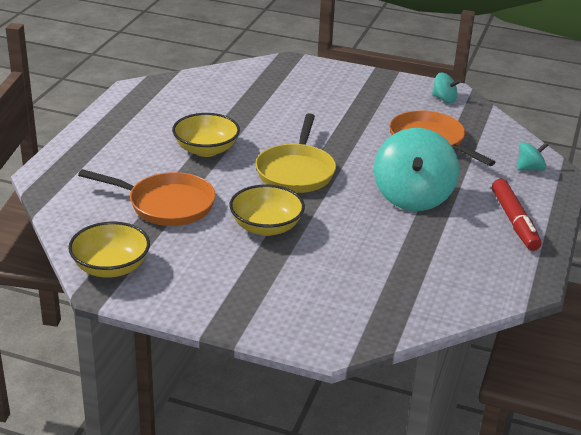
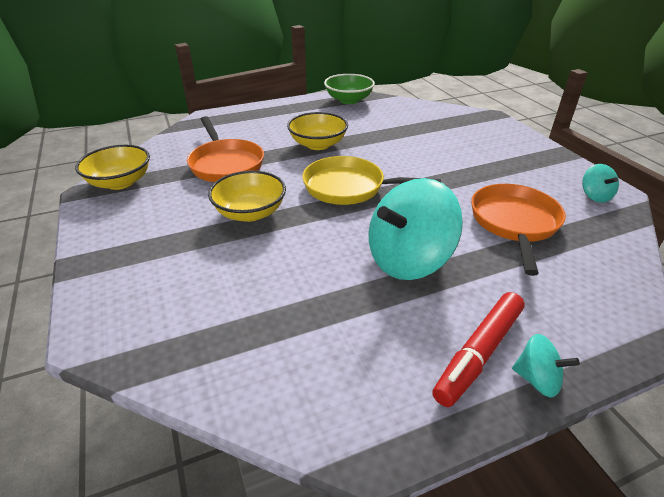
camera: 50 degrees right, 5 degrees up
yellow pan [255,113,336,193] -> yellow pan turned 45 degrees clockwise [302,156,441,205]
turquoise spinning top [517,142,548,171] -> turquoise spinning top moved to [512,334,580,398]
none -> green bowl [324,74,375,104]

